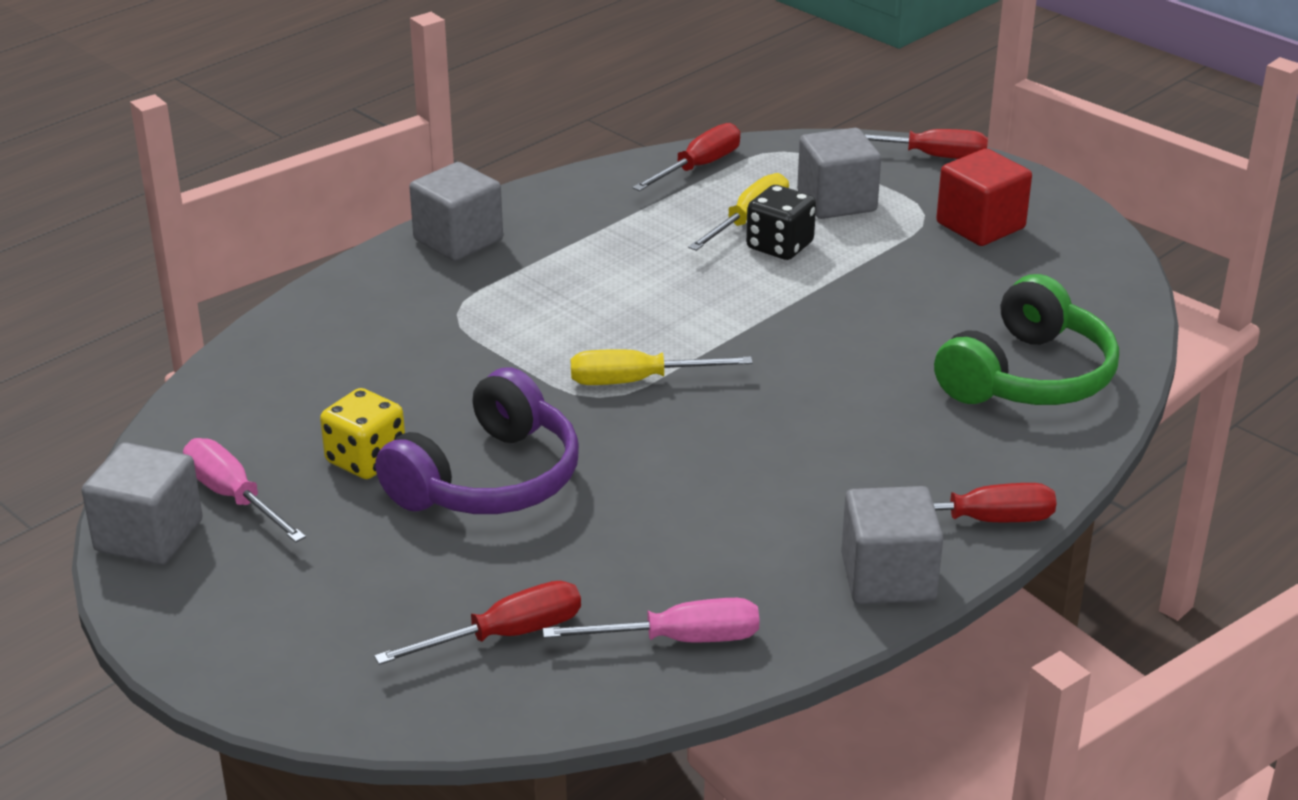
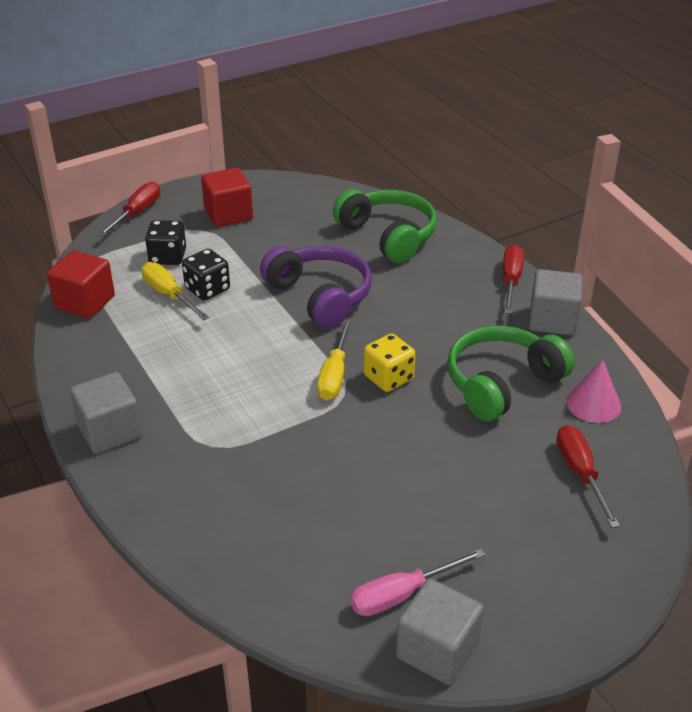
camera: 75 degrees left, 5 degrees up
yellow dice [320,388,405,479] -> yellow dice moved to [364,333,416,392]
purple headphones [375,368,579,514] -> purple headphones moved to [260,246,372,329]
pink screwdriver [543,598,760,642] -> pink cone [566,360,621,423]
red screwdriver [632,123,741,191] -> red cube [47,250,115,318]
grey cube [797,128,881,219] -> black dice [145,220,186,265]
none -> green headphones [447,326,575,421]

